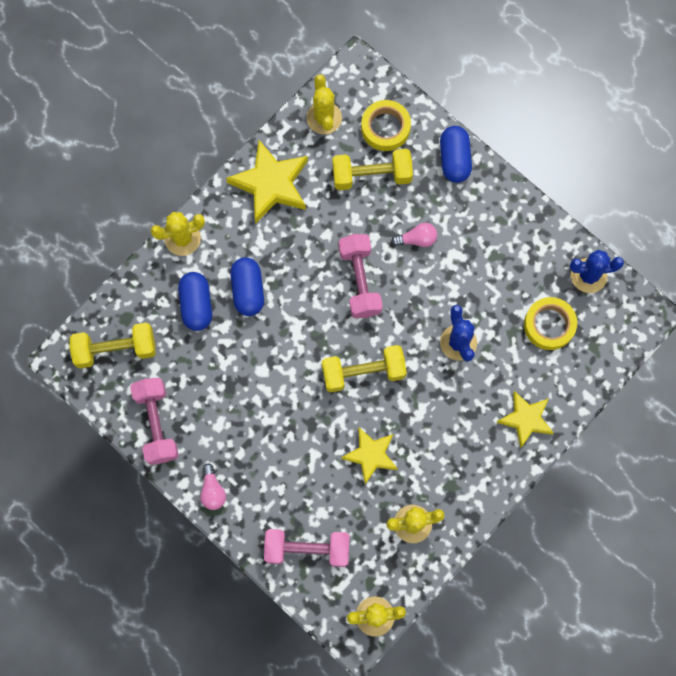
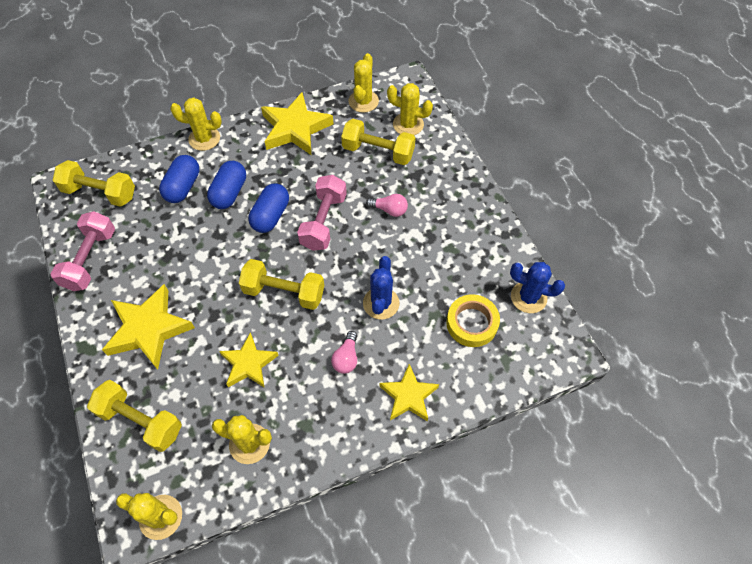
camera: 25 degrees right, 15 degrees down
pink light bulb [200,463,226,510] -> pink light bulb moved to [331,331,357,374]
pink dumbbell [264,529,350,567] -> yellow dumbbell [87,380,182,452]
yellow tape [361,100,411,151] -> yellow cactus [387,83,433,135]
blue capsule [440,126,472,183] -> blue capsule moved to [249,183,289,233]
none -> yellow star [102,284,195,370]

